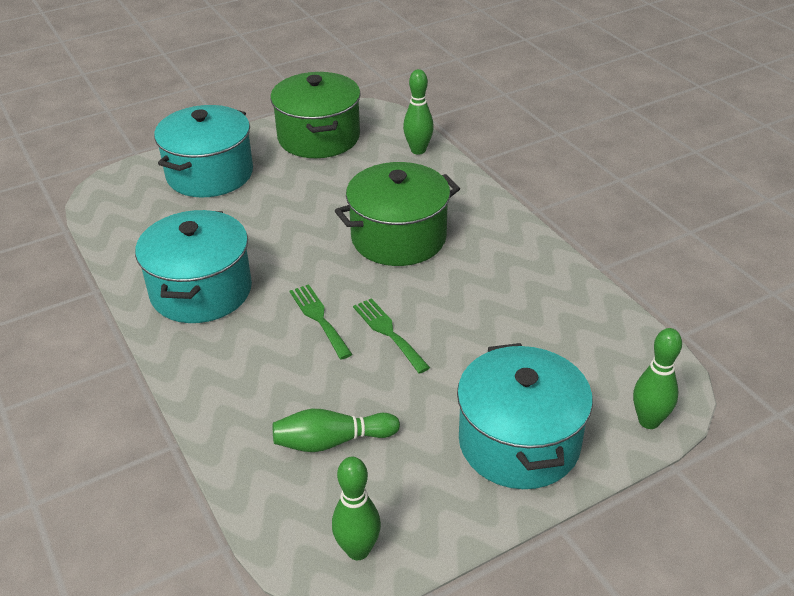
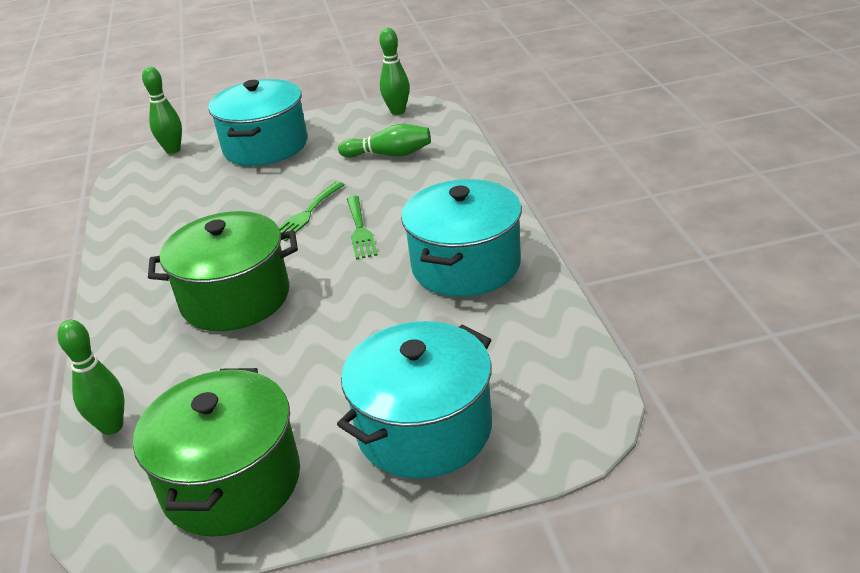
camera: 160 degrees left, 5 degrees down
green fork [353,298,430,374] -> green fork turned 45 degrees clockwise [279,182,345,241]

